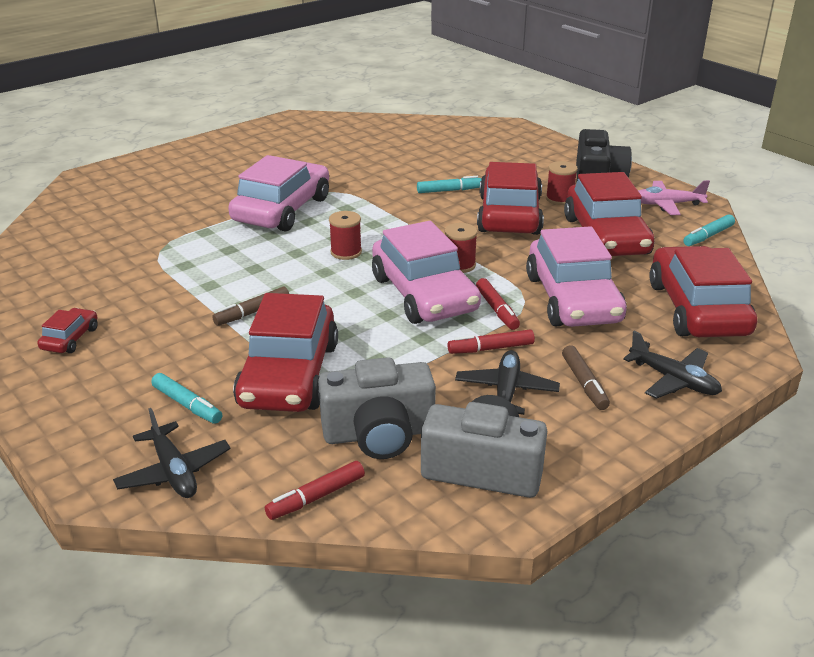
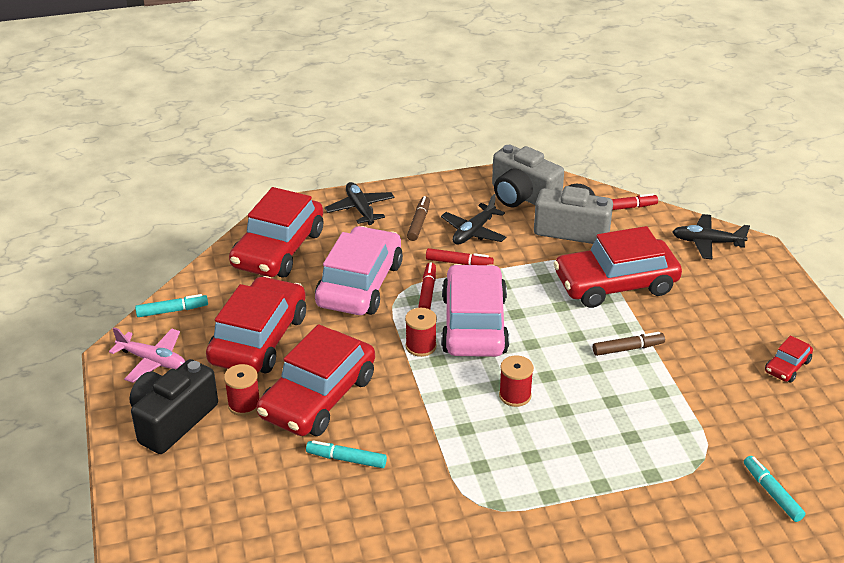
camera: 155 degrees left, 5 degrees up
black plane [113,408,231,498] -> black plane turned 75 degrees counterclockwise [673,214,750,259]
turquoise marker [151,373,222,424] -> turquoise marker moved to [744,456,805,522]
pink car [228,155,329,231] -> none
red car [233,293,338,412] -> red car turned 135 degrees counterclockwise [553,226,682,308]

